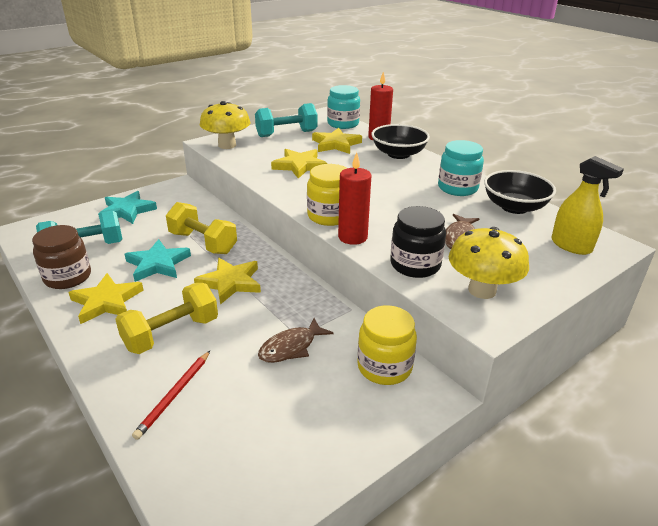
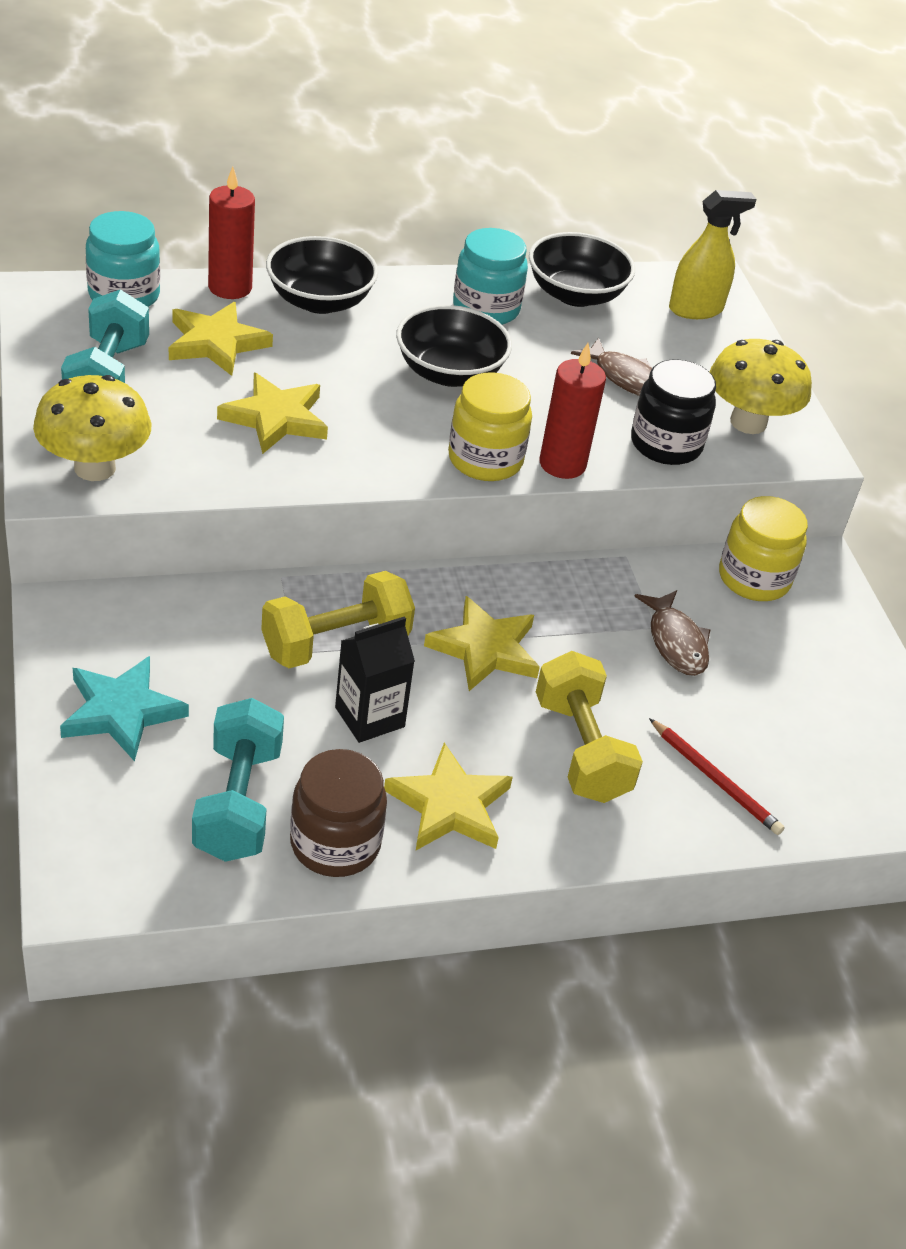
camera: 70 degrees left, 10 degrees up
turquoise star [125,239,191,282] -> black carton [335,616,415,743]
none -> black bowl [396,305,512,387]

